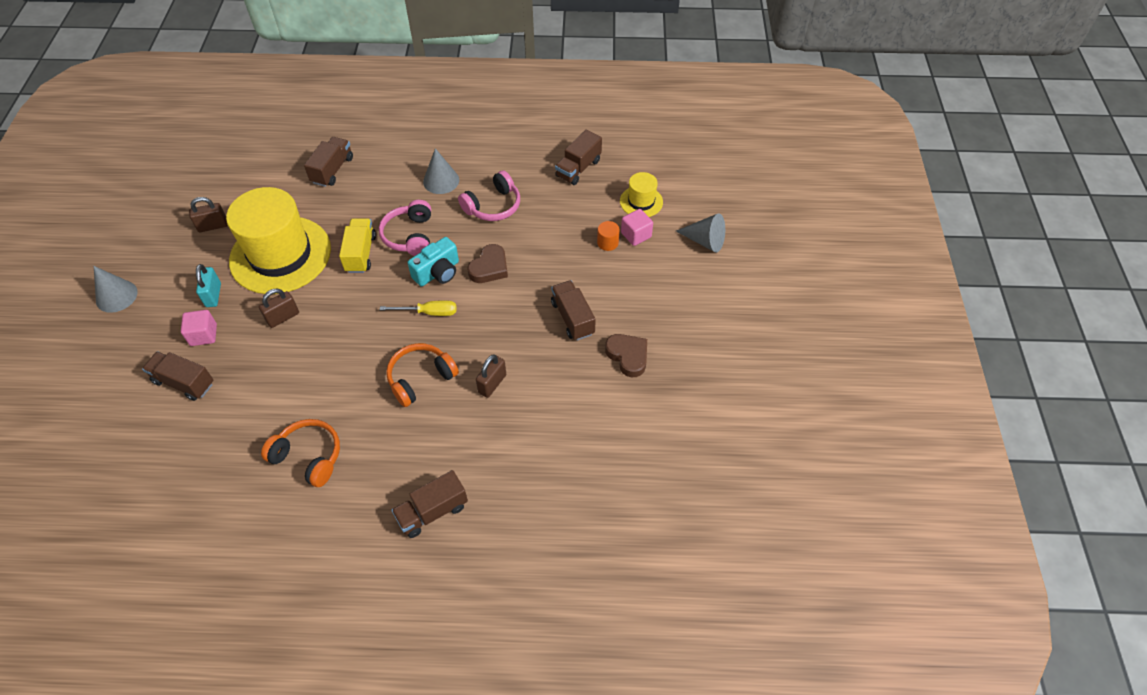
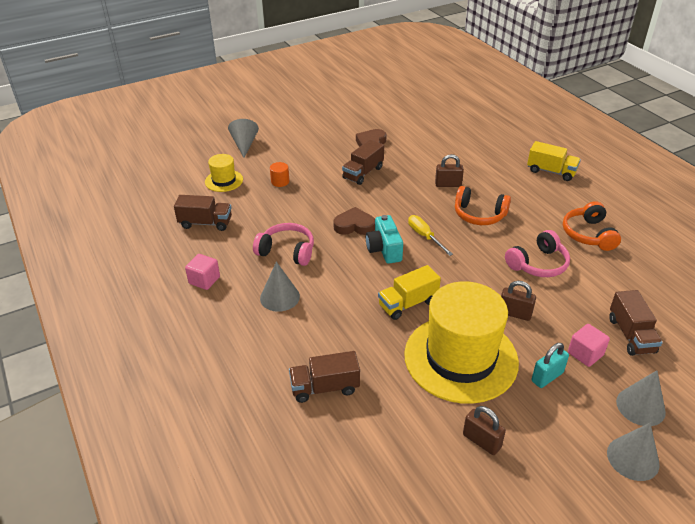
camera: 120 degrees left, 15 degrees down
pink headphones [379,200,431,256] -> pink headphones moved to [505,230,570,277]
brown truck [392,470,468,538] -> yellow truck [527,141,581,181]
turquoise camera [408,237,459,287] -> turquoise camera turned 120 degrees counterclockwise [366,215,403,264]
pink cube [621,209,653,246] -> pink cube moved to [185,254,220,290]
none -> grey cone [616,370,666,426]

